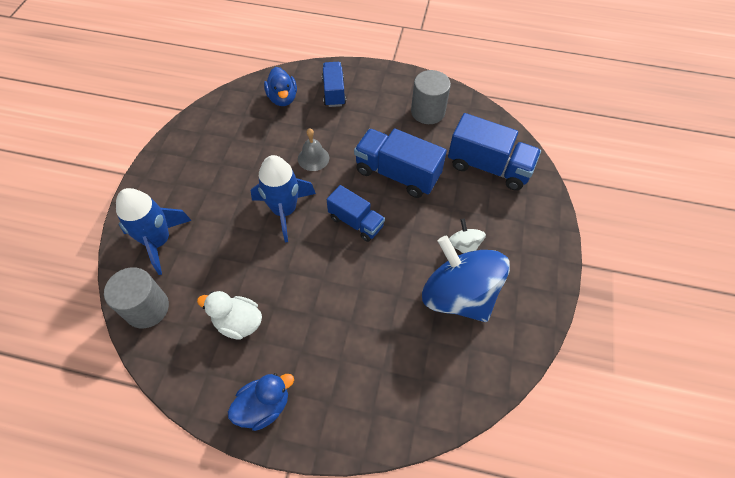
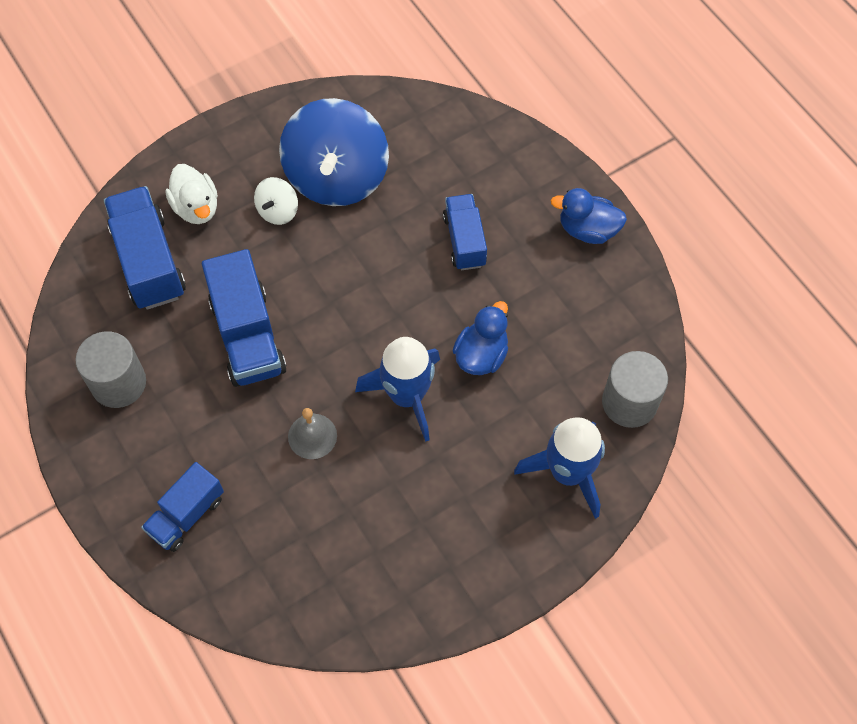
camera: 135 degrees left, 5 degrees up
white duck [197,291,262,340] -> white duck moved to [165,164,218,224]
blue duck [264,67,297,106] -> blue duck moved to [453,301,508,375]
blue truck [327,185,385,242] -> blue truck moved to [443,194,487,270]

